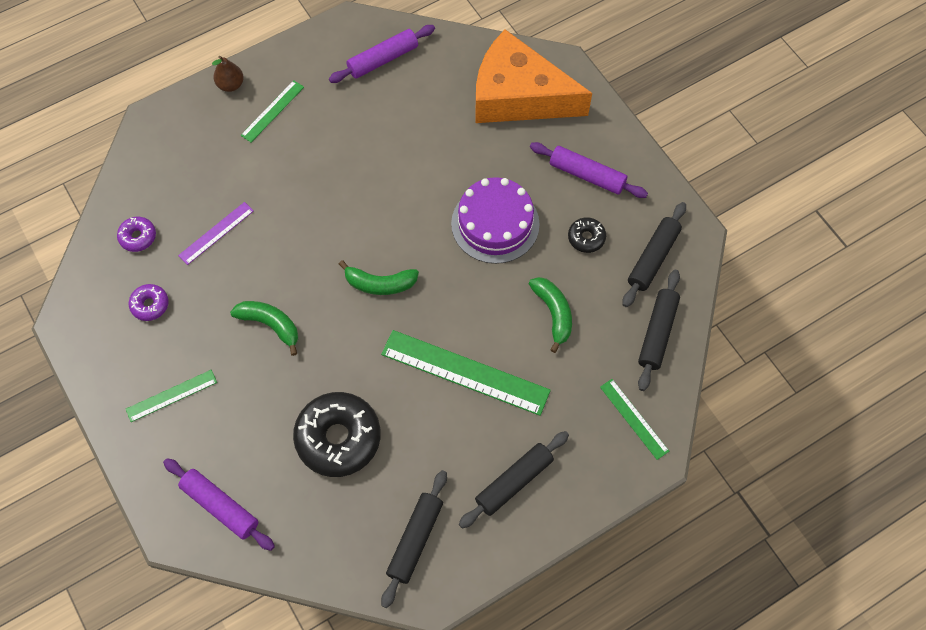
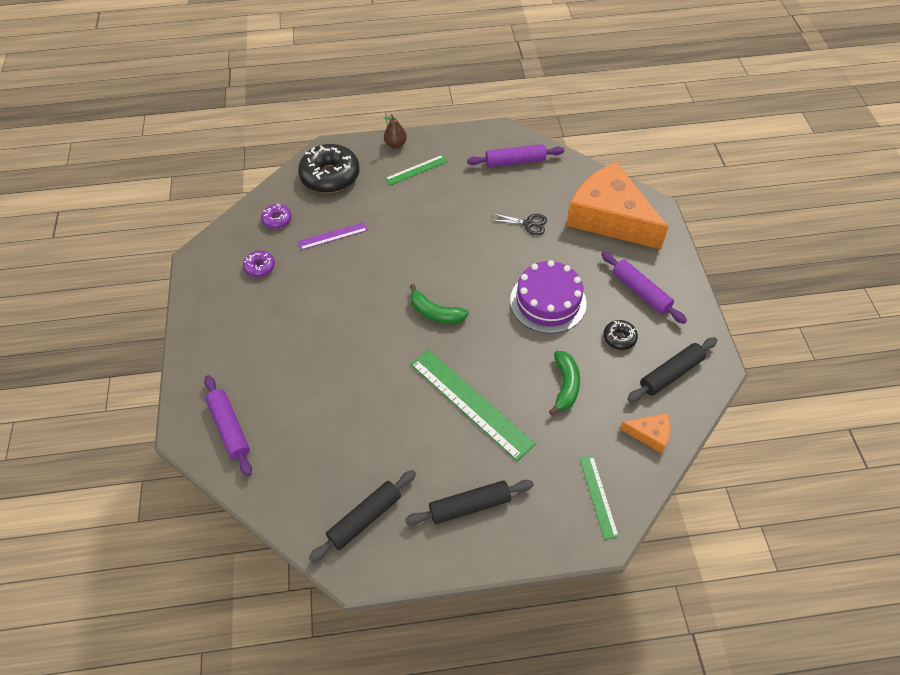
camera: 25 degrees right, 10 degrees down
green ruler [126,370,217,422] -> none
green banana [230,301,298,356] -> none
black donut [293,392,381,477] -> black donut moved to [298,144,360,193]
black rolling pin [638,270,680,391] -> orange cheese [620,413,671,453]
none -> black scissors [490,213,547,235]

